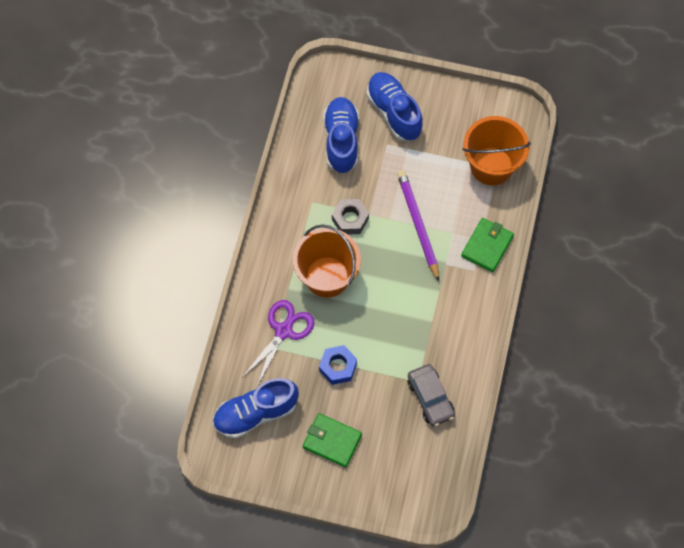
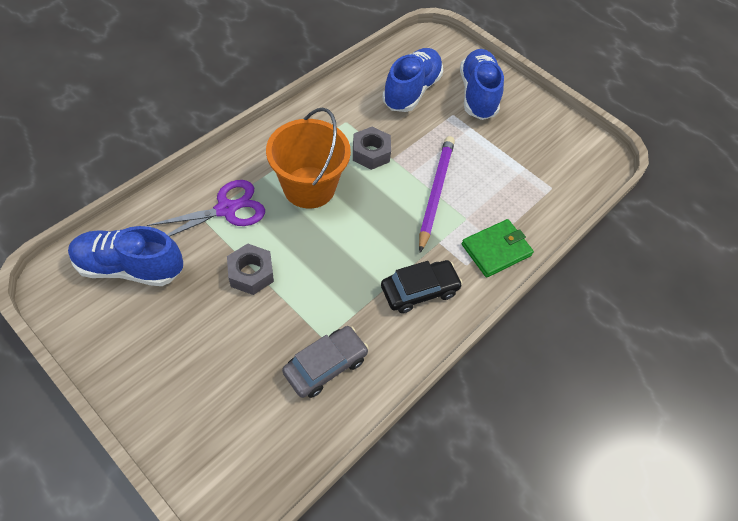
camera: 25 degrees right, 10 degrees down
green wallet [303,413,362,467] -> none
blue nut [319,345,357,385] -> grey nut [227,244,274,295]
grey car [408,364,455,426] -> grey car turned 135 degrees counterclockwise [282,326,369,398]
orange bucket [462,116,531,185] -> none
none -> black car [381,260,463,313]

